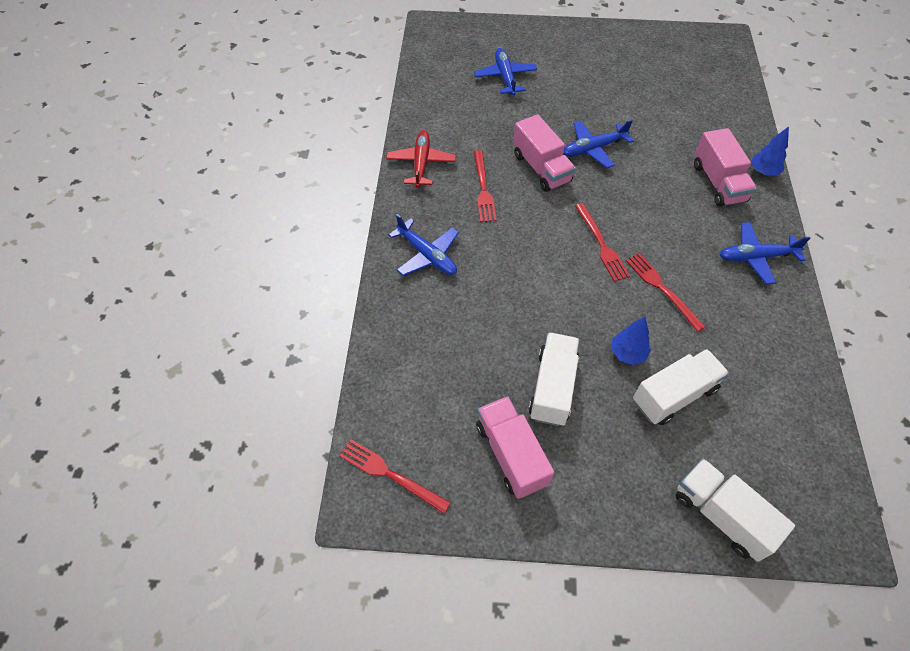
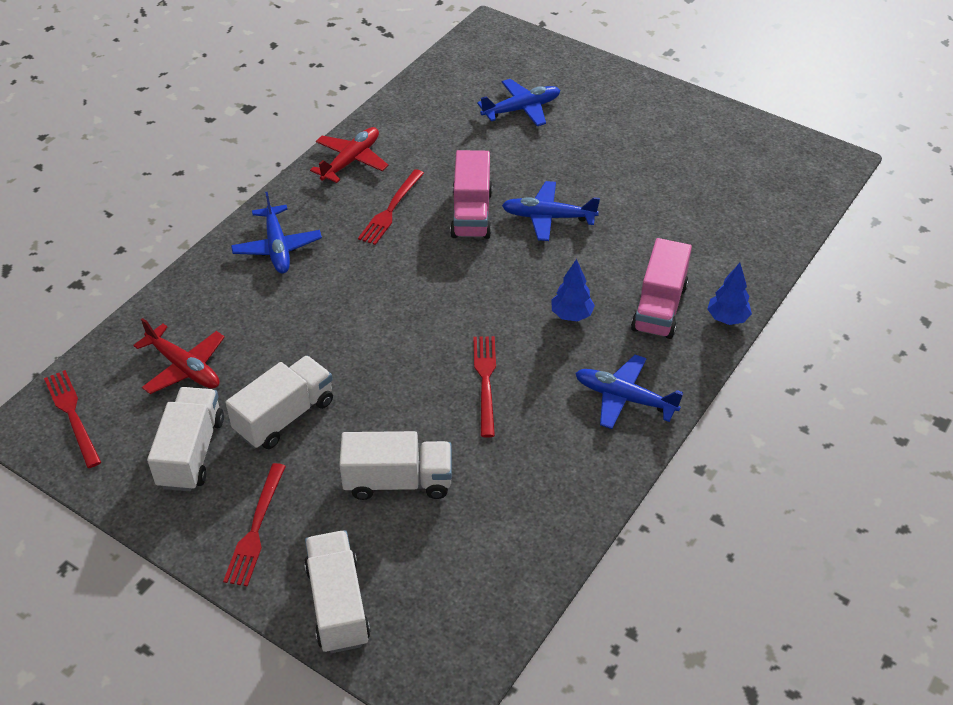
camera: 30 degrees right, 10 degrees down
blue plane [474,48,537,95] -> blue plane turned 45 degrees clockwise [477,79,560,126]
pink truck [476,396,554,499] -> white truck [147,387,224,491]
red fork [575,203,630,282] -> red fork moved to [223,463,286,587]
blue tree [611,317,651,365] -> blue tree moved to [551,259,595,322]
none -> red plane [133,318,225,394]

